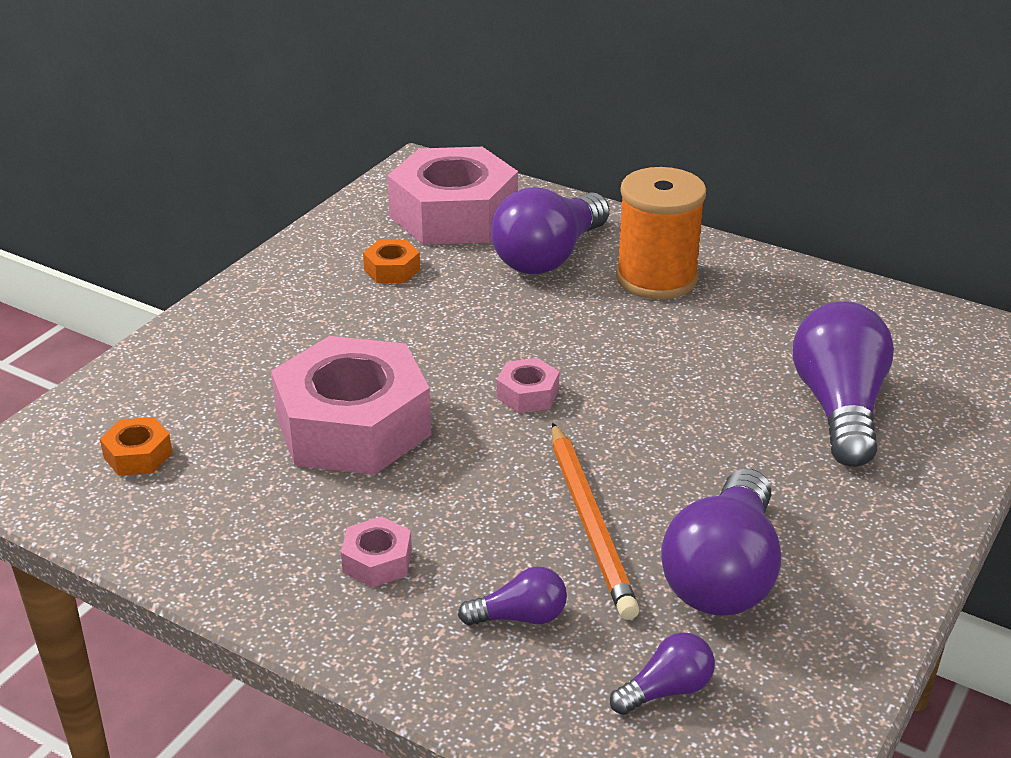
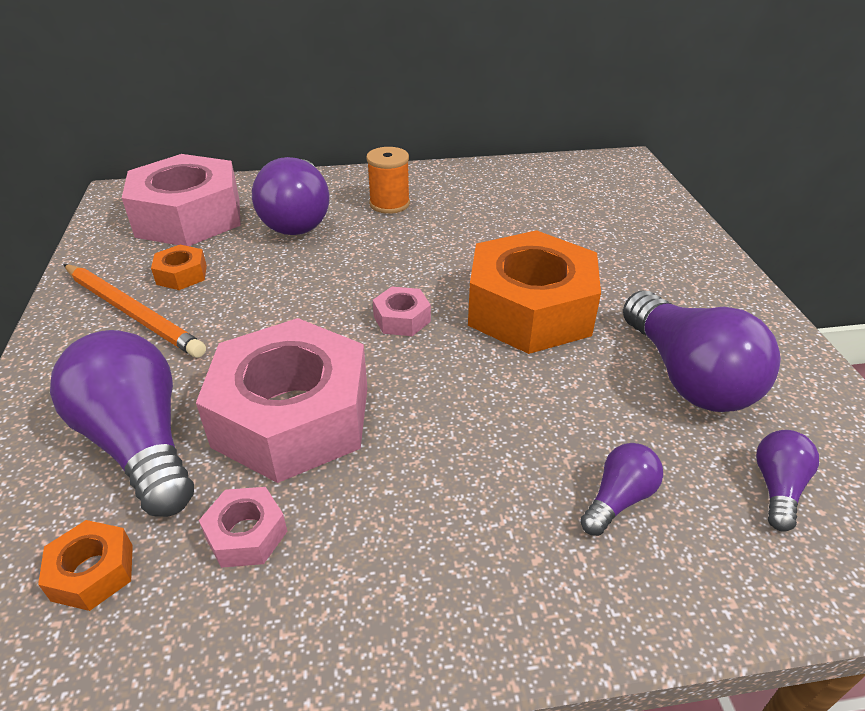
camera: 40 degrees left, 5 degrees up
pink nut [341,516,412,587] -> pink nut moved to [199,487,287,568]
orange pencil [551,423,639,620] -> orange pencil moved to [63,264,206,358]
orange spool [616,167,706,299] -> orange spool [366,147,410,214], size x0.62
purple light bulb [793,301,894,467] -> purple light bulb moved to [50,330,194,517]
none -> orange nut [468,230,601,354]

